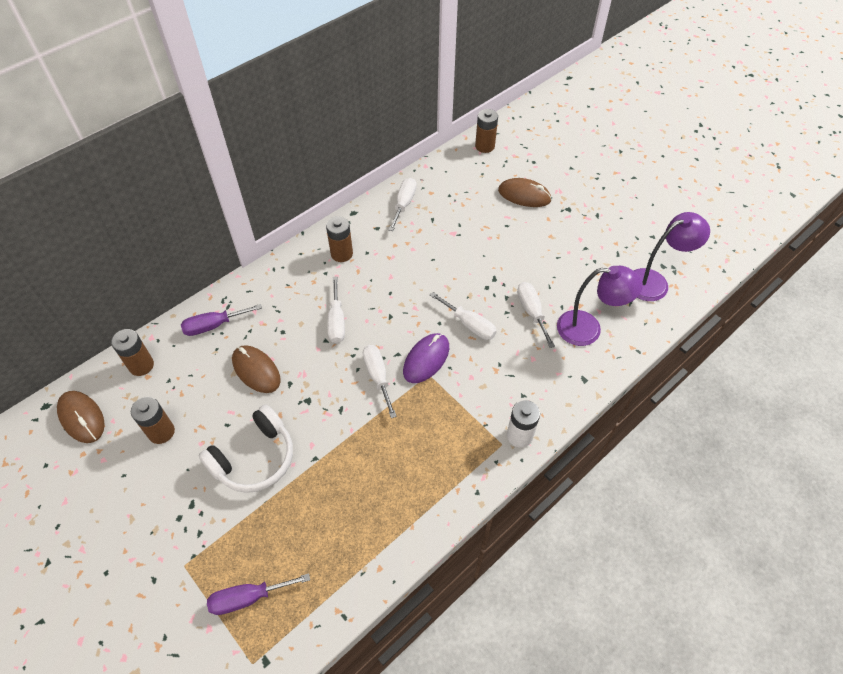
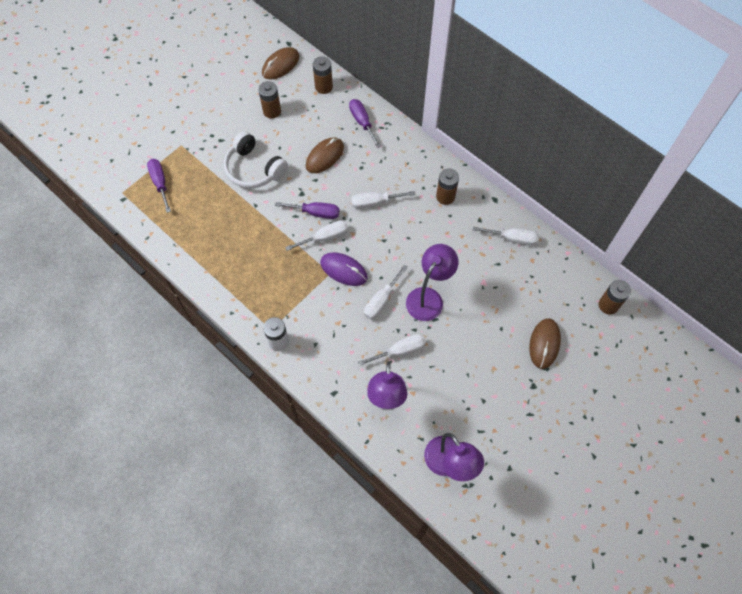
camera: 85 degrees right, 10 degrees up
none -> purple screwdriver [275,202,340,219]
none -> purple lamp [406,244,459,321]

